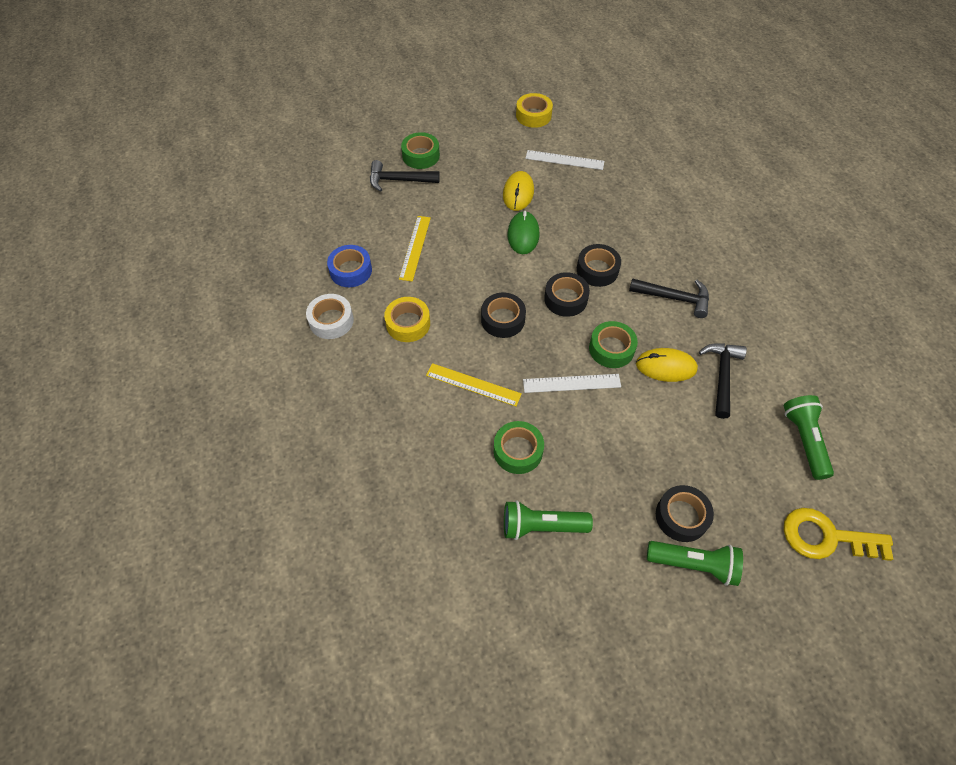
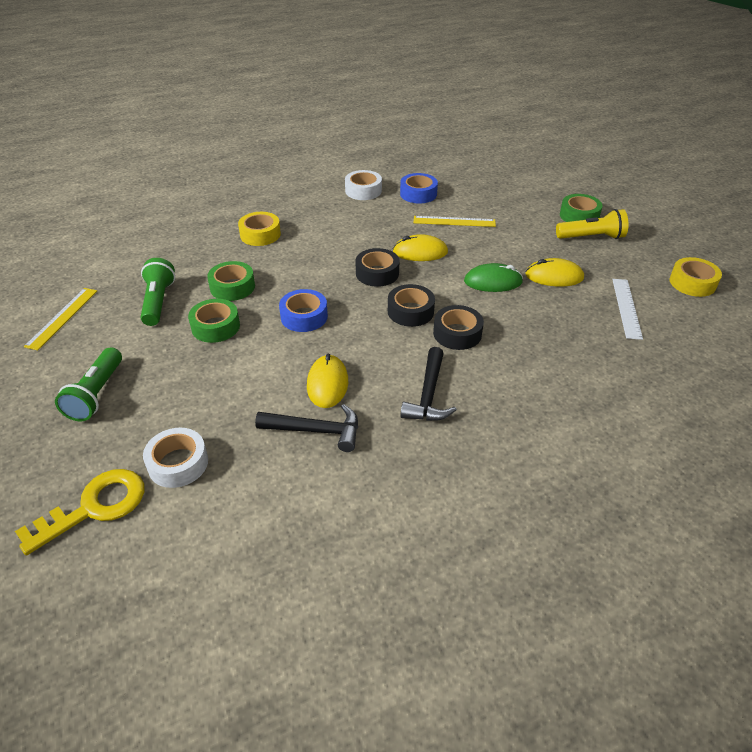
camera: 85 degrees right, 15 degrees down
black hammer [370,160,440,192] -> none
yellow tape [384,297,430,342] -> yellow tape moved to [238,212,281,246]
yellow ruler [426,363,522,406] -> yellow ruler moved to [24,288,97,350]
white ruler [523,374,621,393] -> blue tape [279,289,328,332]
green tape [589,321,638,368] -> green tape moved to [188,299,240,343]
black tape [656,485,714,542] -> none
green flashlight [784,395,834,480] -> none
yellow key [784,508,893,561] -> yellow key turned 45 degrees clockwise [15,469,144,555]
none -> white tape [143,428,208,488]
none -> yellow mouse [393,234,448,261]
none -> yellow flashlight [556,209,629,239]

